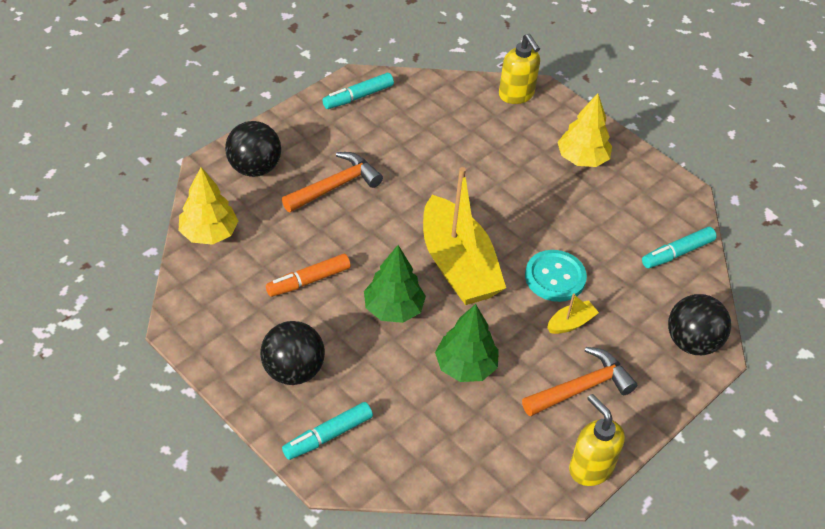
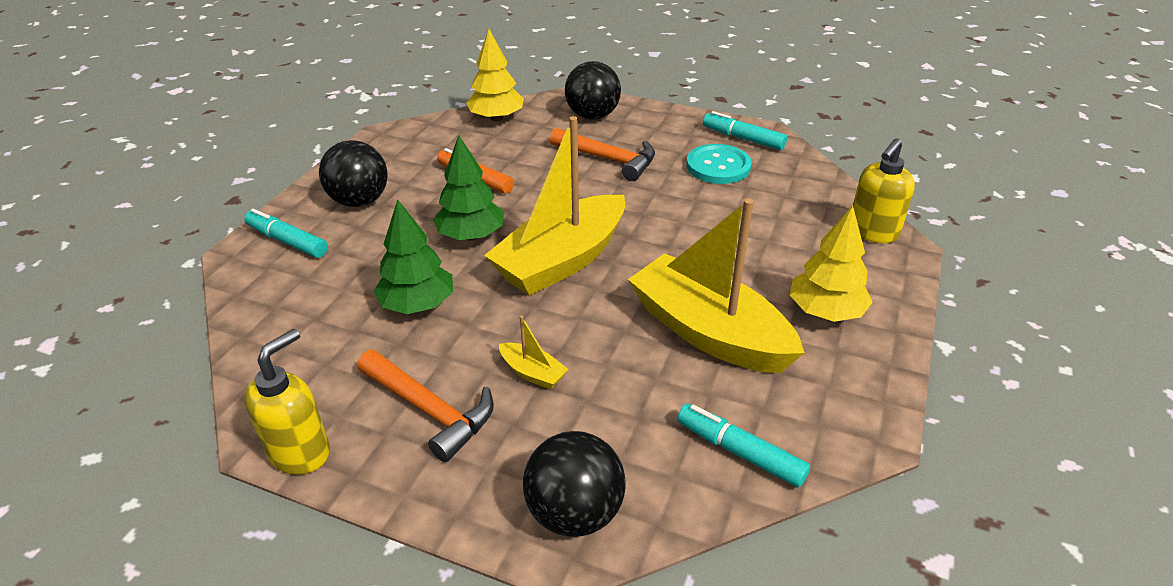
camera: 70 degrees right, 10 degrees down
turquoise button [525,250,587,302] -> turquoise button moved to [687,144,752,184]
none -> yellow boat [628,198,805,373]

